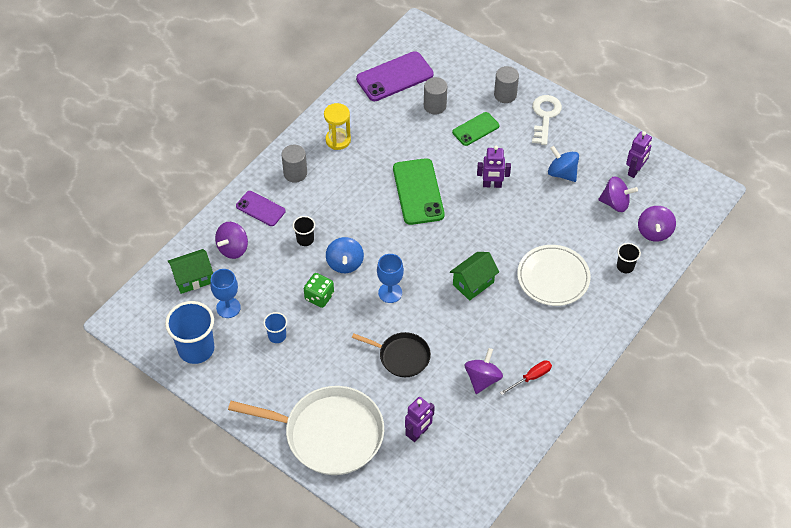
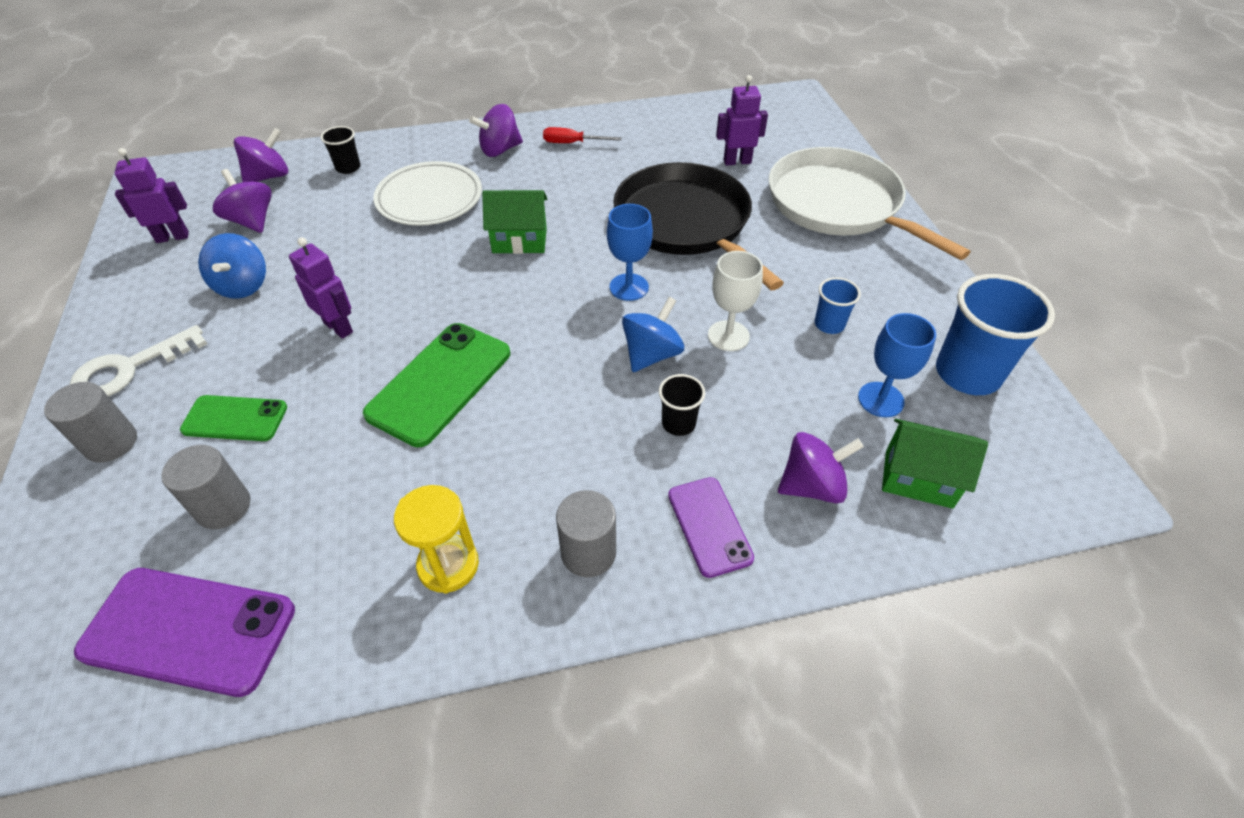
camera: 140 degrees left, 5 degrees down
green dice [304,273,334,308] -> white goblet [708,251,763,351]
black pan [352,332,431,377] -> black pan [613,162,784,290], size x1.86
purple spinning top [465,348,503,394] -> purple spinning top moved to [469,104,523,157]

